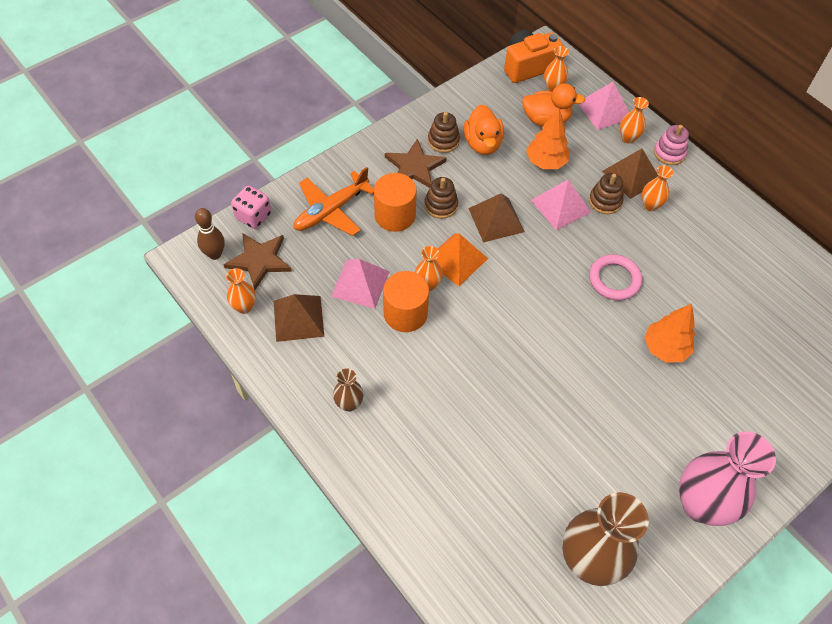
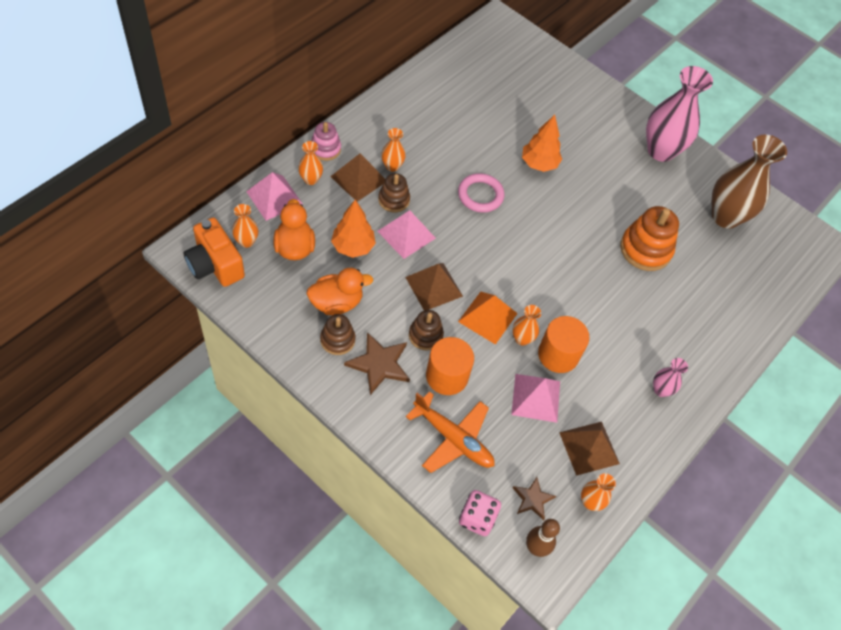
camera: 105 degrees left, 0 degrees up
brown star [223,233,292,290] -> brown star [512,477,556,520], size x0.62
brown vase [333,368,364,412] -> pink vase [653,358,688,397]
none -> orange stacking toy [620,206,679,271]

